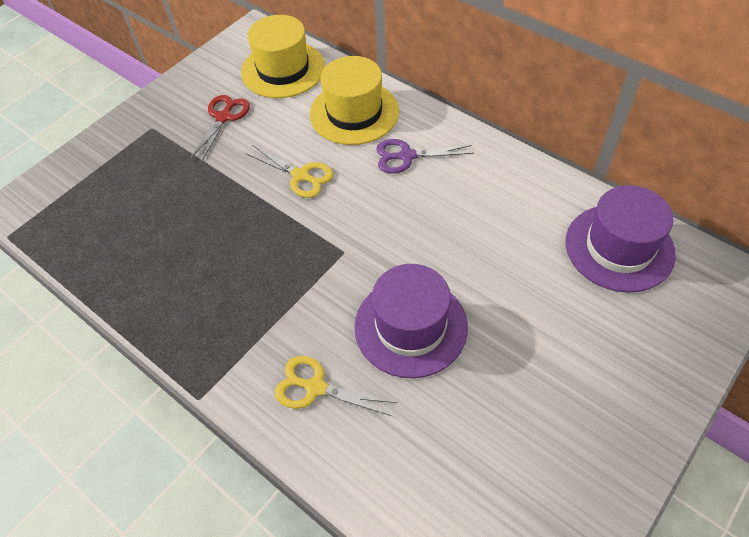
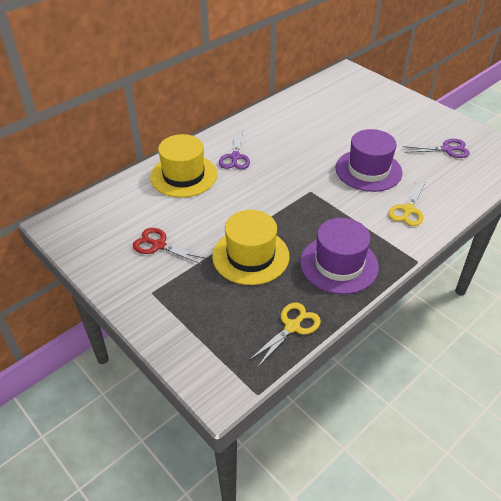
camera: 85 degrees left, 10 degrees down
yellow hat [241,15,325,98] -> yellow hat moved to [212,210,289,285]
yellow scissors [245,145,334,198] -> yellow scissors moved to [249,303,321,368]
purple hat [566,185,676,293] -> purple hat moved to [300,218,379,294]
none -> purple scissors [403,139,470,158]

